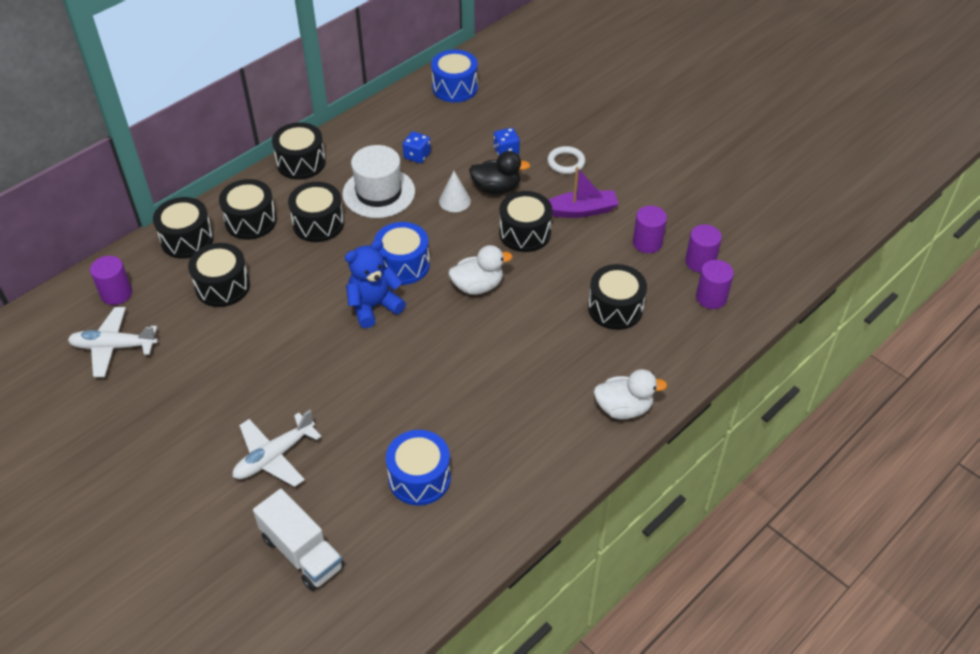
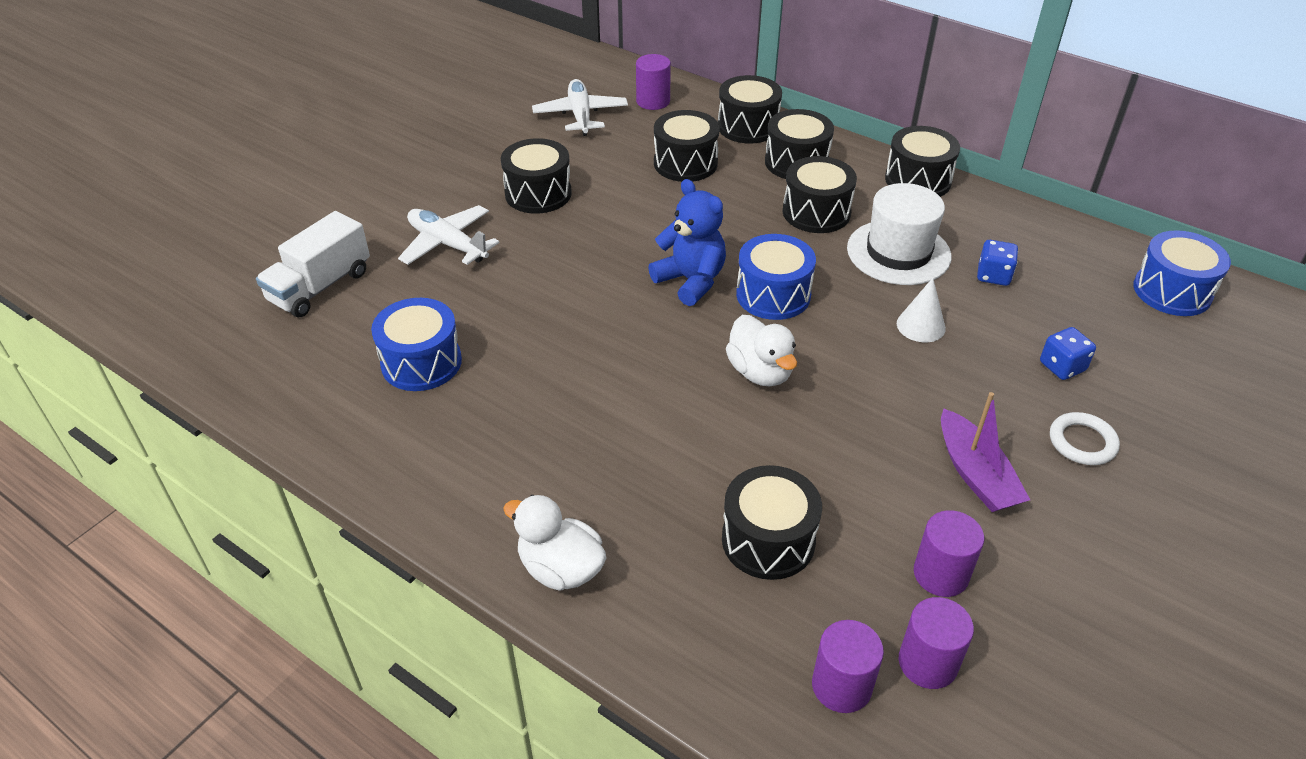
camera: 80 degrees right, 5 degrees down
black duck [469,151,530,194] -> none
black drum [499,191,552,252] -> black drum moved to [501,138,572,214]
white duck [594,369,667,419] -> white duck turned 135 degrees clockwise [503,495,606,591]

